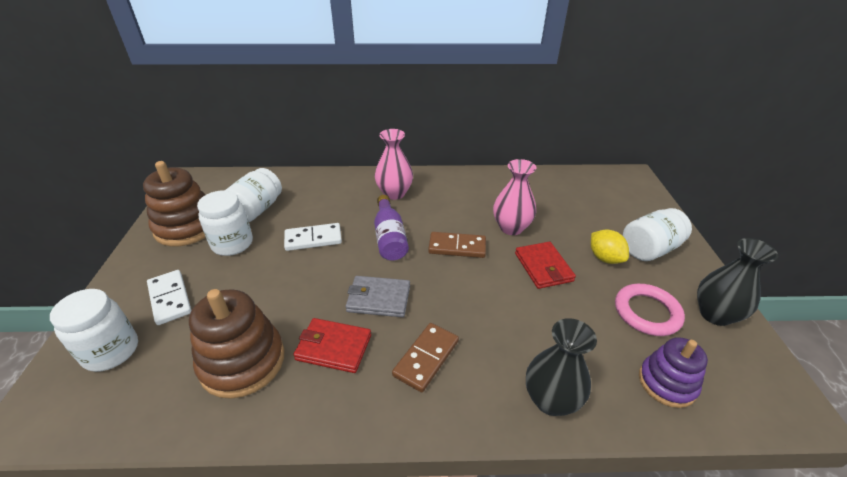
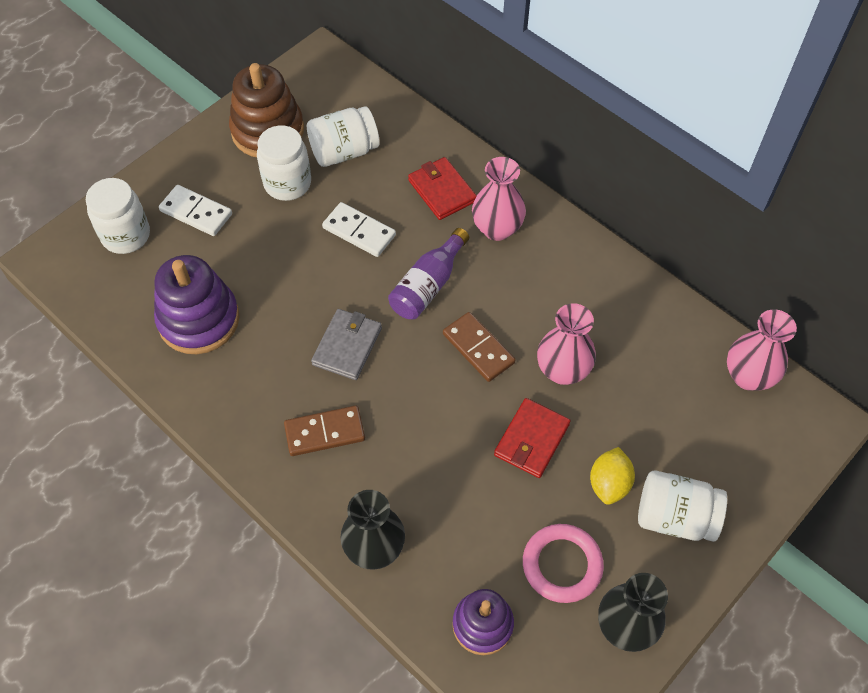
camera: 45 degrees right, 20 degrees up
white domino [147,270,192,325] -> white domino turned 75 degrees counterclockwise [159,185,232,236]
brown stacking toy [189,289,285,399] -> purple stacking toy [154,255,240,354]
red wallet [293,318,371,373] -> red wallet moved to [408,157,477,220]
grey wallet [346,276,410,317] -> grey wallet turned 60 degrees clockwise [311,309,382,380]
none -> pink vase [727,309,797,391]

